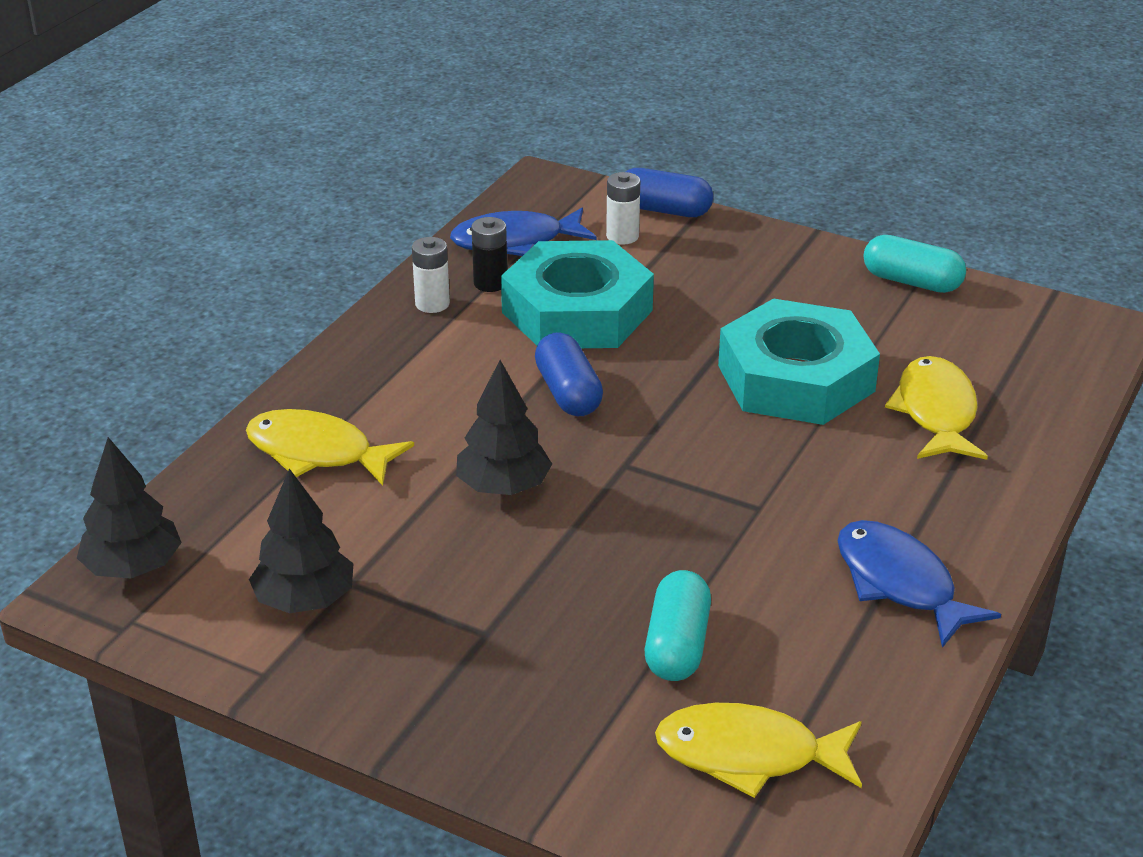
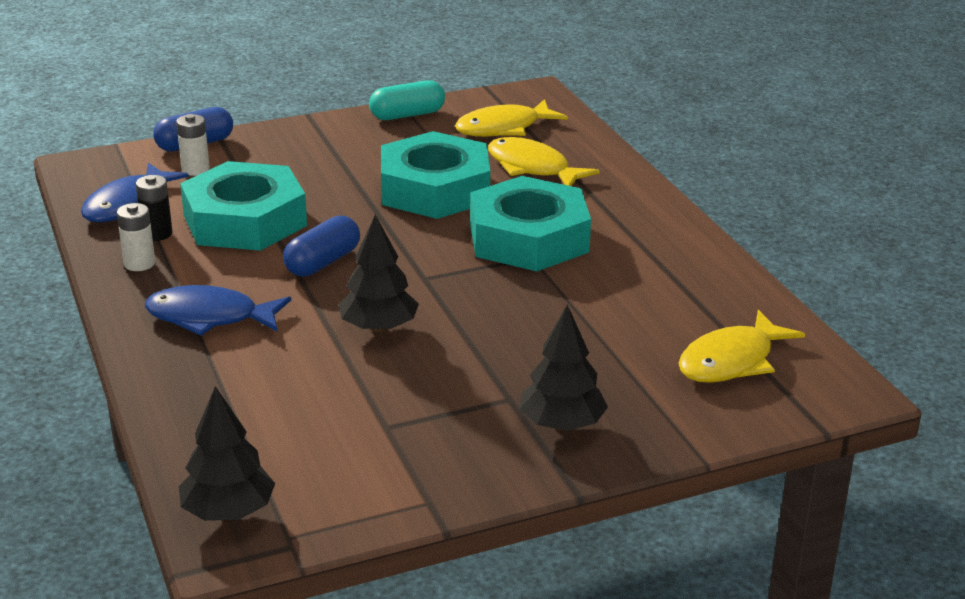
camera: 50 degrees left, 5 degrees down
yellow fish [246,409,414,485] -> yellow fish moved to [455,99,568,137]
black tree [249,468,353,613] -> black tree moved to [519,304,608,431]
blue capsule [535,332,603,416] -> blue capsule turned 75 degrees counterclockwise [283,215,360,277]
turquoise capsule [645,570,711,681] -> none
blue fish [837,520,1001,648] -> blue fish moved to [145,285,291,336]
none -> turquoise nut [470,176,591,271]

